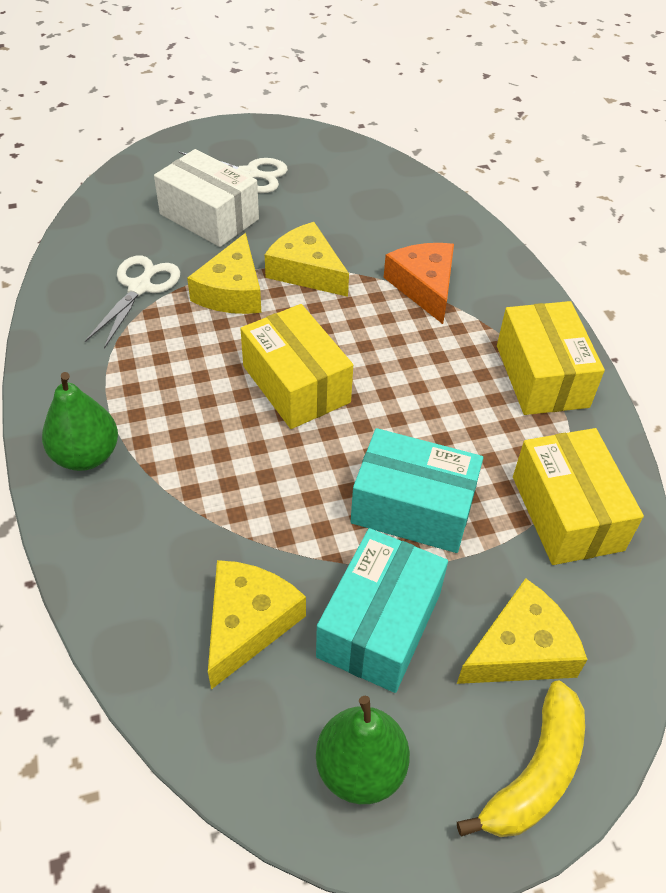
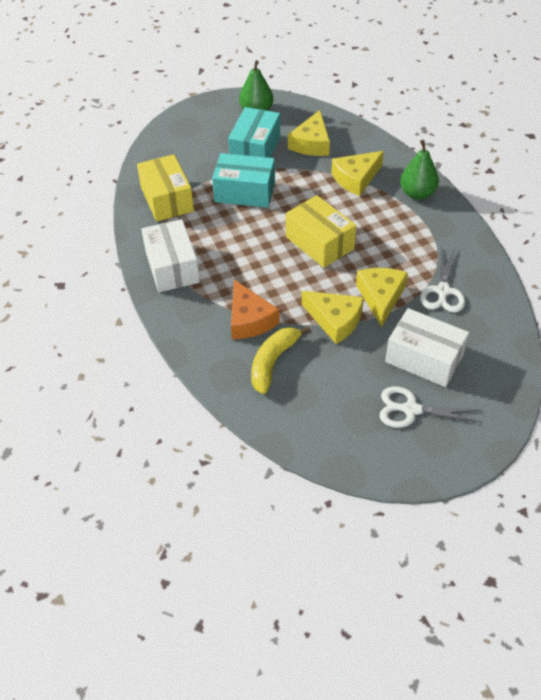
camera: 175 degrees right, 0 degrees up
yellow cheese [457,578,588,684] -> yellow cheese moved to [331,151,384,196]
yellow banana [457,680,585,837] -> yellow banana moved to [251,326,311,394]
yellow box [497,301,605,415] -> white box [141,219,200,292]

